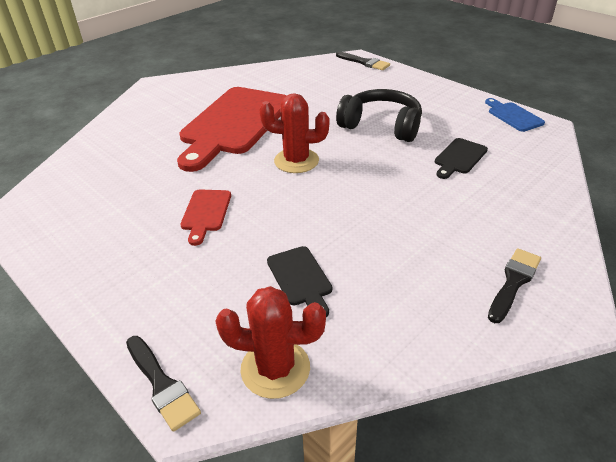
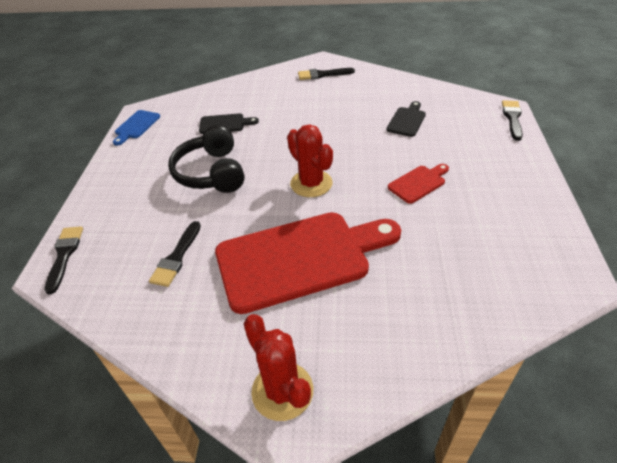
camera: 130 degrees left, 5 degrees up
red cactus [215,286,326,399] -> red cactus moved to [243,314,313,421]
none -> black brush [149,221,201,287]

